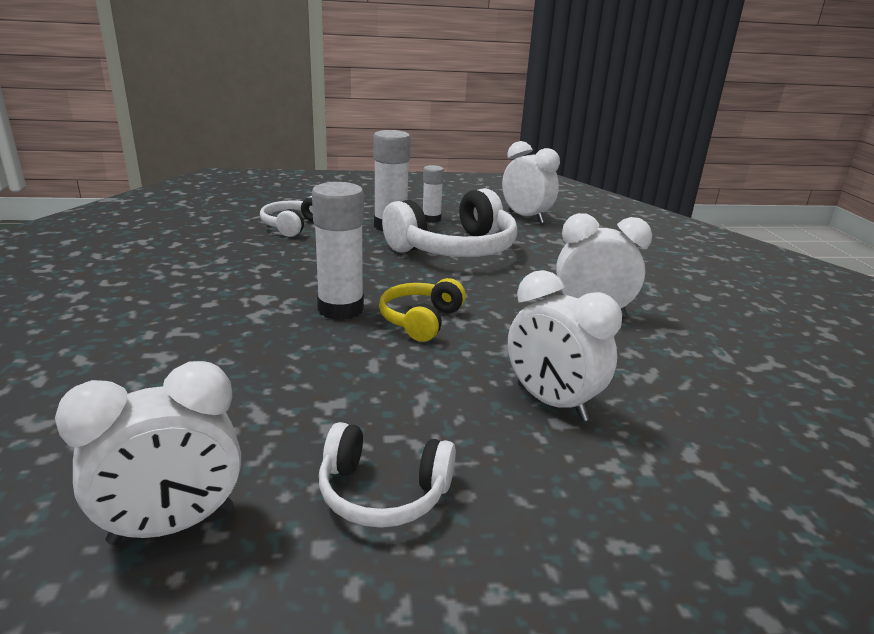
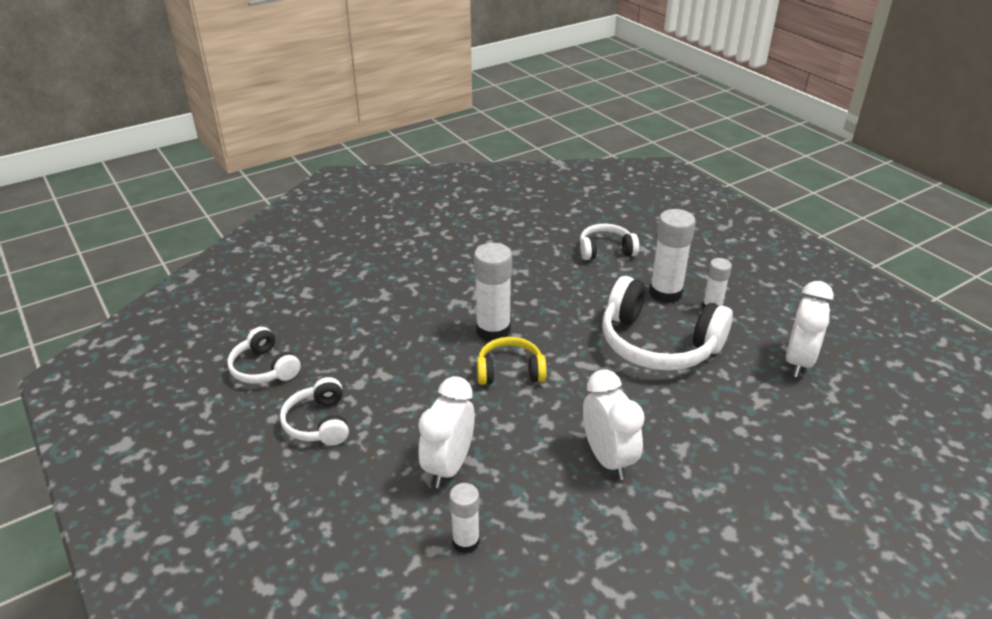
camera: 65 degrees right, 10 degrees up
white clock [55,361,241,545] -> white headphones [227,327,301,384]
none -> white glue stick [449,483,480,554]

